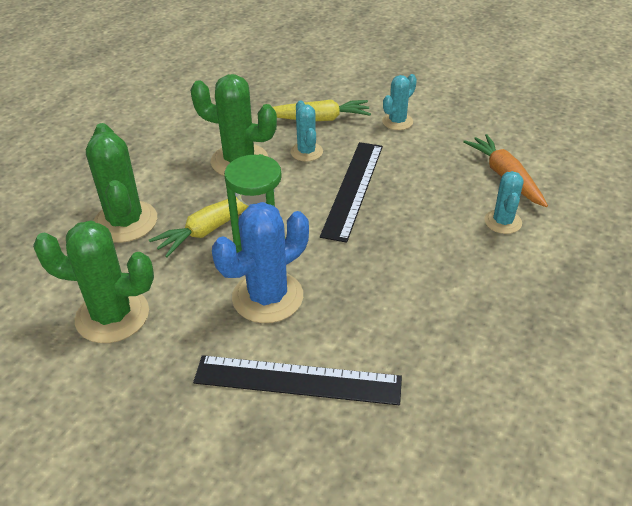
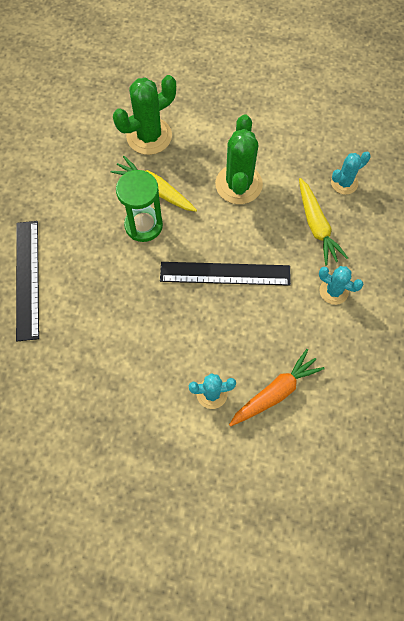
camera: 75 degrees right, 25 degrees up
green cactus [33,220,154,343] -> none
blue cactus [212,202,309,323] -> none
turquoise cactus [290,100,323,161] -> turquoise cactus moved to [331,151,371,195]

